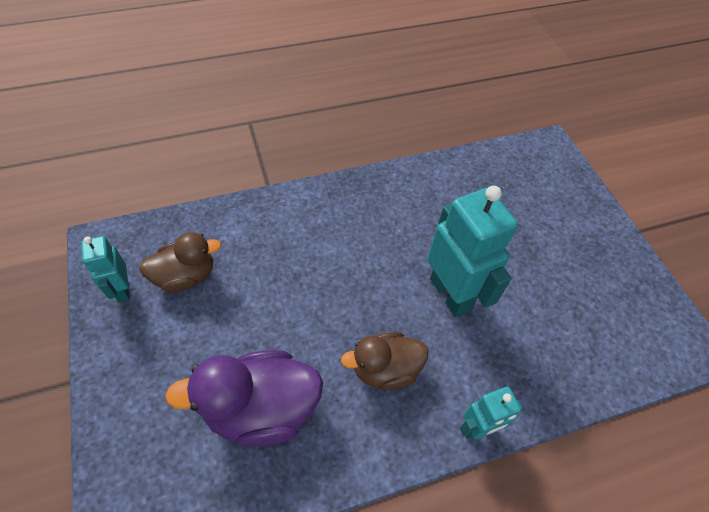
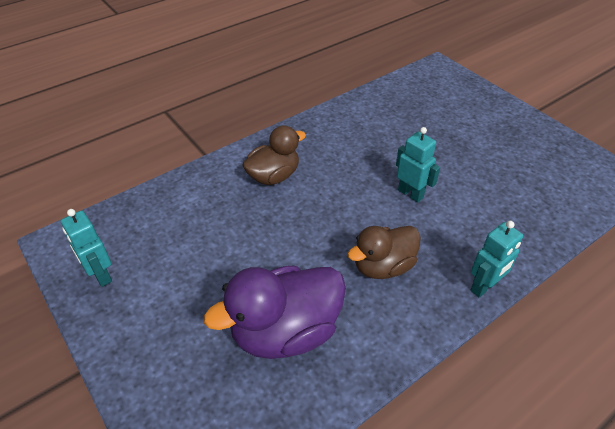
camera: 15 degrees left, 10 degrees down
brown duck [139,232,221,292] -> brown duck moved to [242,125,306,185]
turquoise robot [427,186,518,317] -> turquoise robot [396,127,440,203], size x0.55

